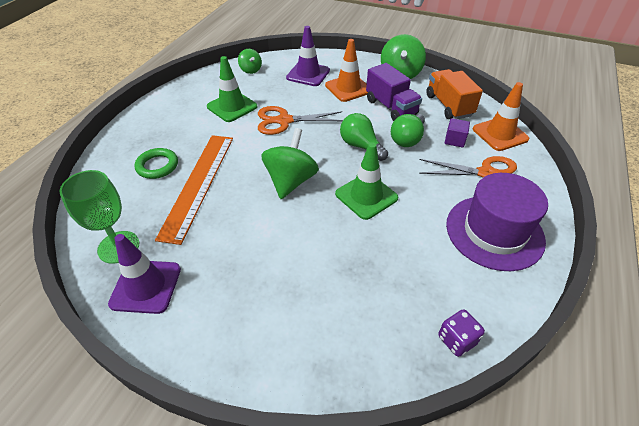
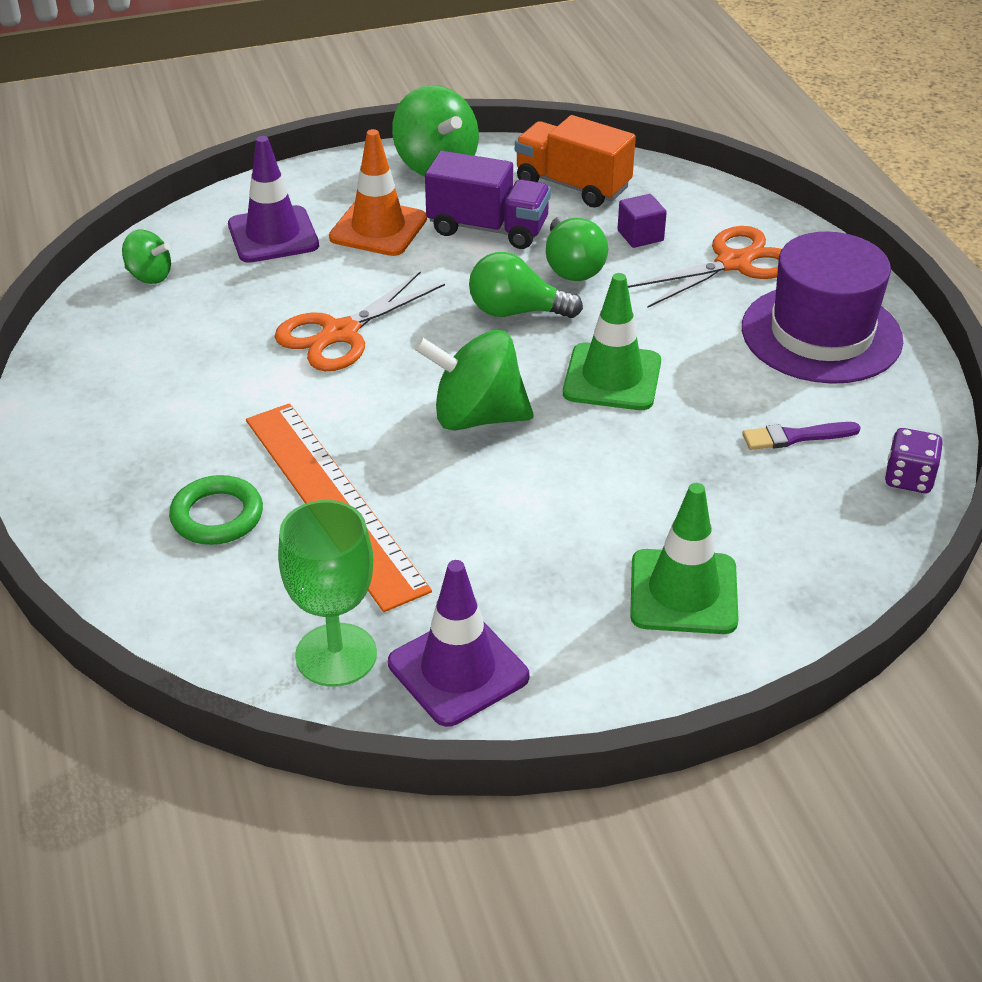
camera: 40 degrees left, 5 degrees down
green traffic cone [207,56,258,122] -> green traffic cone moved to [630,483,739,634]
green spinning top [262,128,319,199] -> green spinning top turned 60 degrees counterclockwise [414,330,534,431]
orange traffic cone [473,82,530,151] -> none
none -> purple brush [742,422,861,450]

